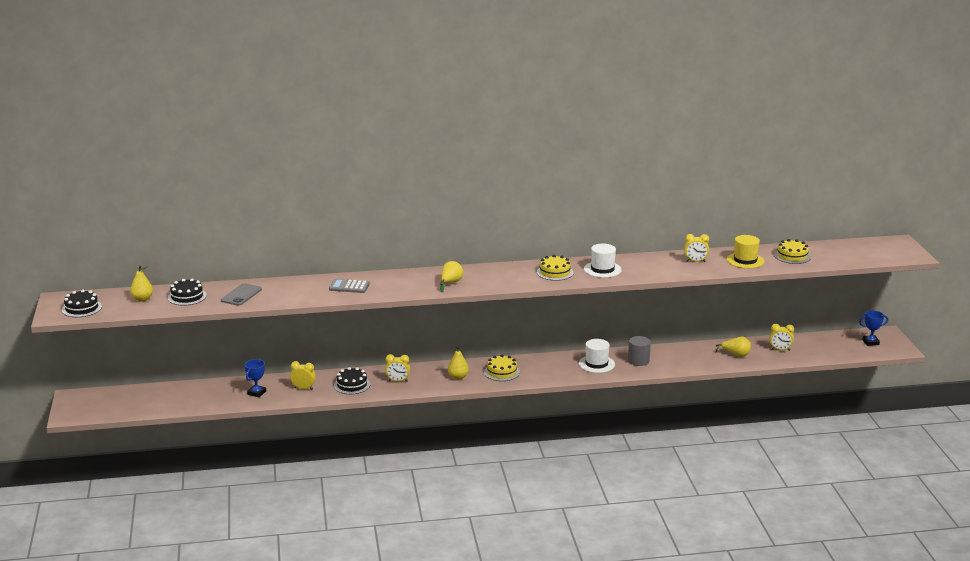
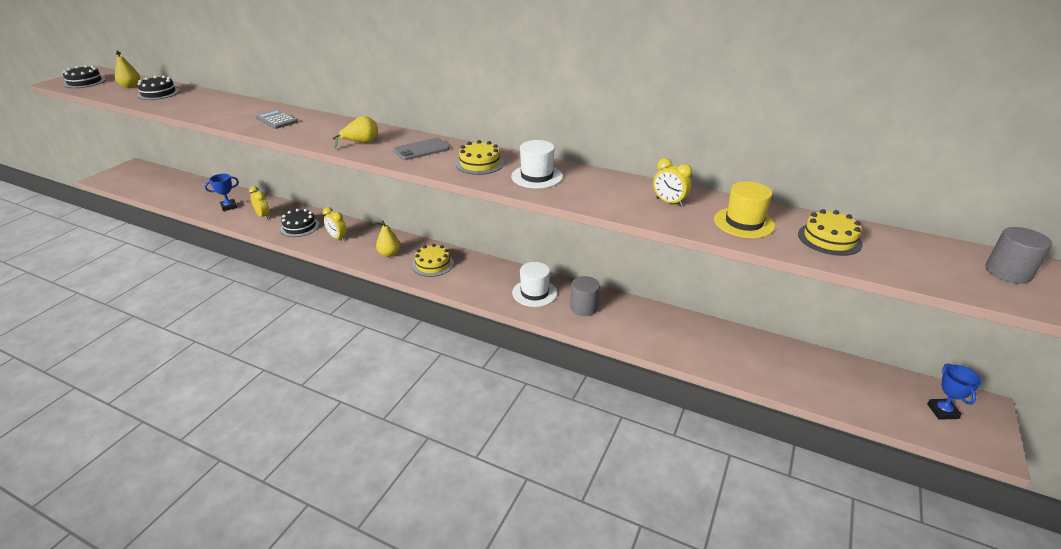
camera: 35 degrees right, 10 degrees up
grey phone [221,283,262,306] -> grey phone moved to [393,138,450,160]
yellow pear [715,336,751,357] -> none
yellow clock [770,324,794,351] -> none
blue trophy [859,311,888,346] -> blue trophy turned 60 degrees clockwise [927,363,981,420]
none -> grey cylinder [985,227,1052,284]

